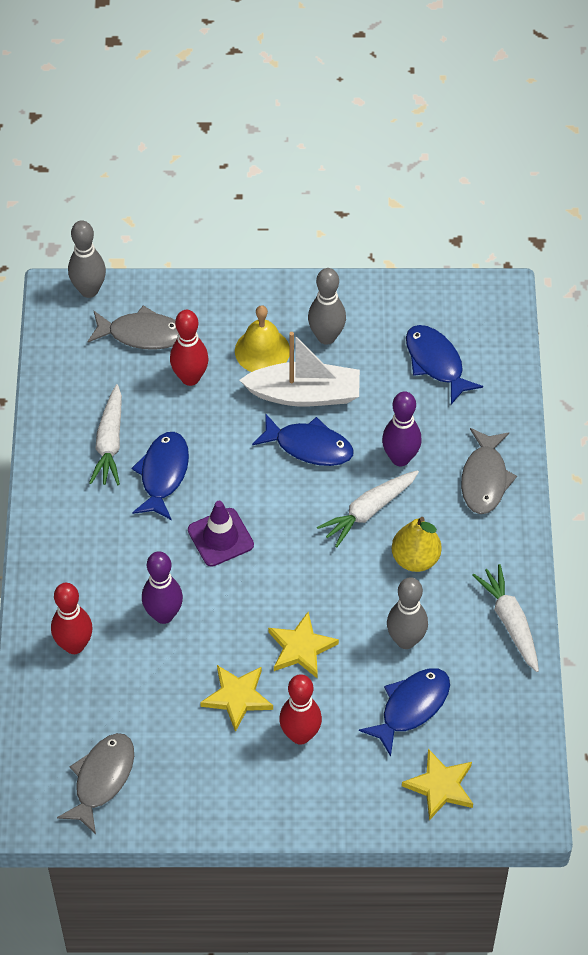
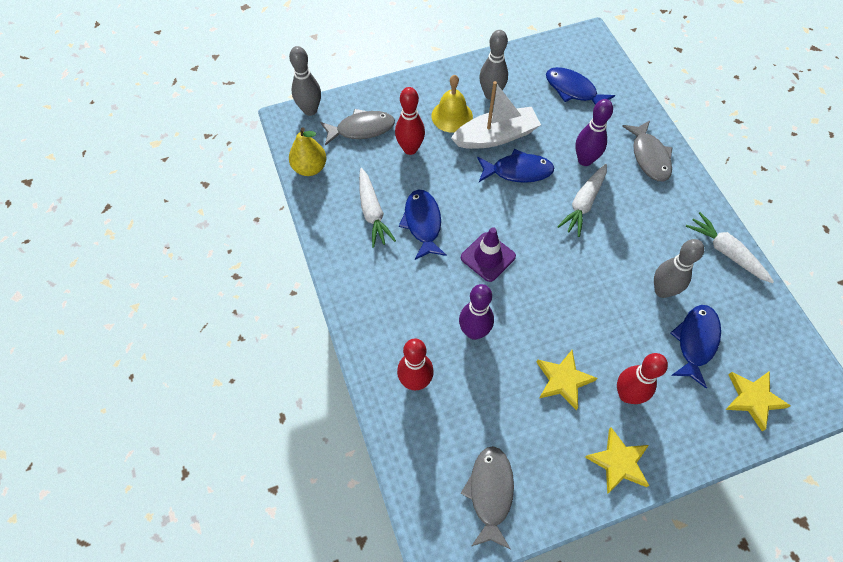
camera: 20 degrees left, 5 degrees up
yellow star [268,612,339,679] -> yellow star moved to [585,427,649,494]
yellow pear [392,517,442,572] -> yellow pear moved to [289,127,326,176]

